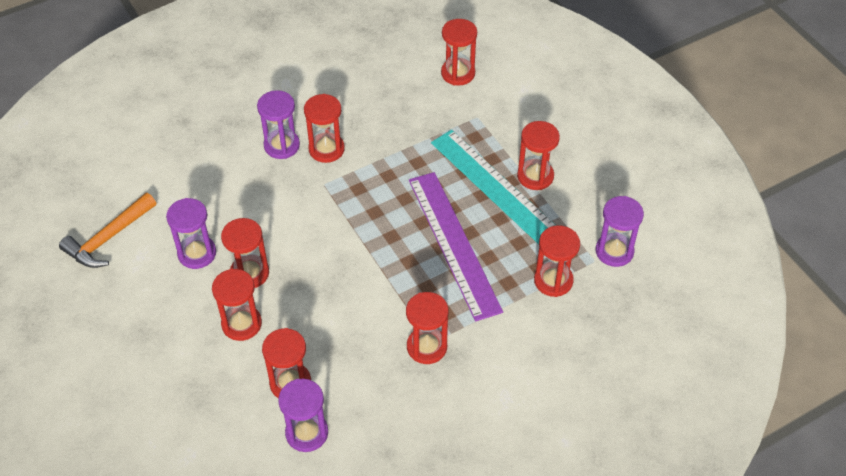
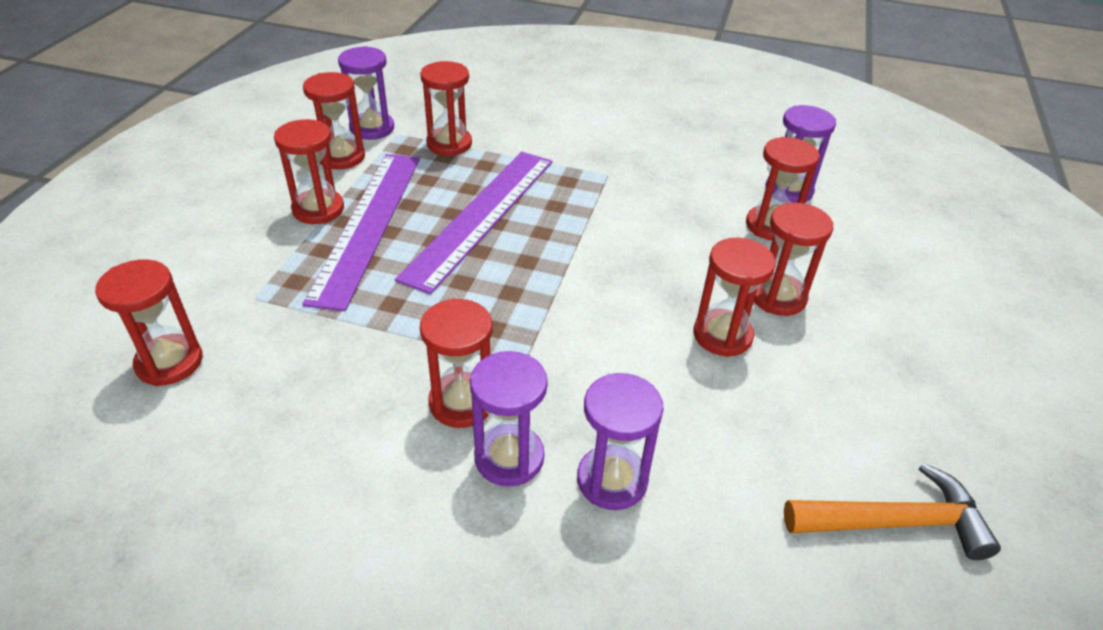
camera: 135 degrees left, 10 degrees down
purple hourglass [166,198,216,269] -> purple hourglass moved to [577,373,664,510]
red hourglass [406,292,449,364] -> red hourglass moved to [303,72,365,170]
turquoise ruler [431,130,556,244] -> purple ruler [302,154,420,311]

